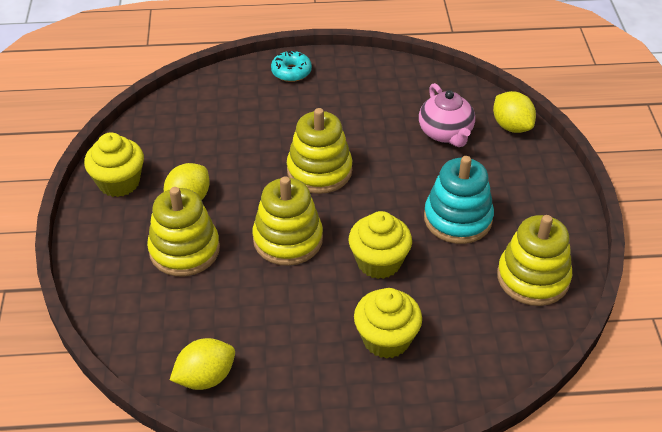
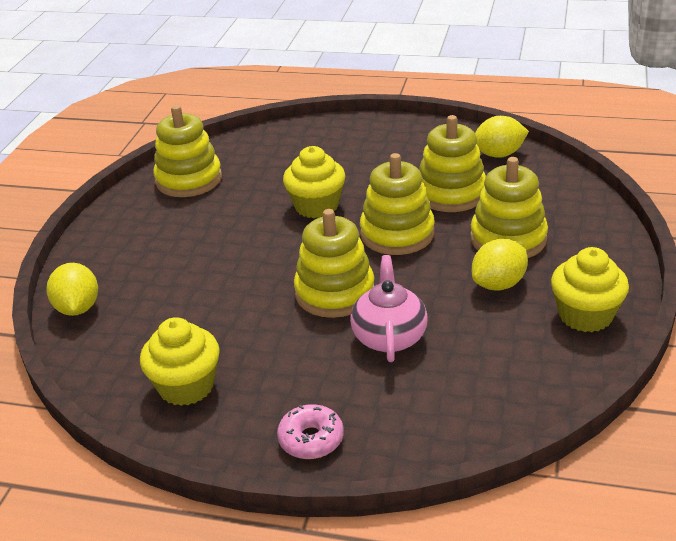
camera: 160 degrees left, 10 degrees down
turquoise donut [271,51,312,82] -> pink donut [277,404,344,459]
yellow cupcake [354,288,422,359] -> yellow cupcake moved to [140,317,220,406]
pink teapot [419,83,475,147] -> pink teapot moved to [350,255,428,362]
turquoise stacking toy [424,156,494,244] -> none
none -> yellow stacking toy [419,115,486,212]

